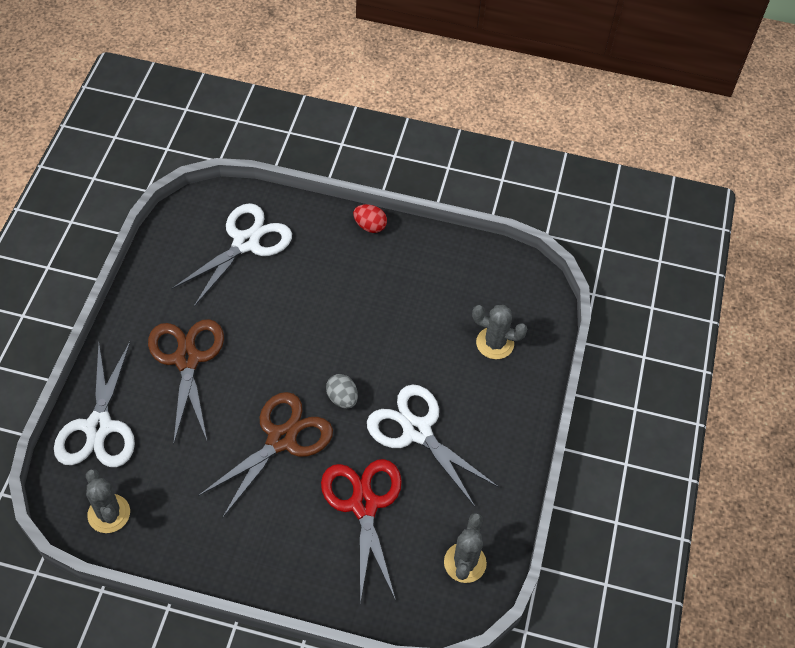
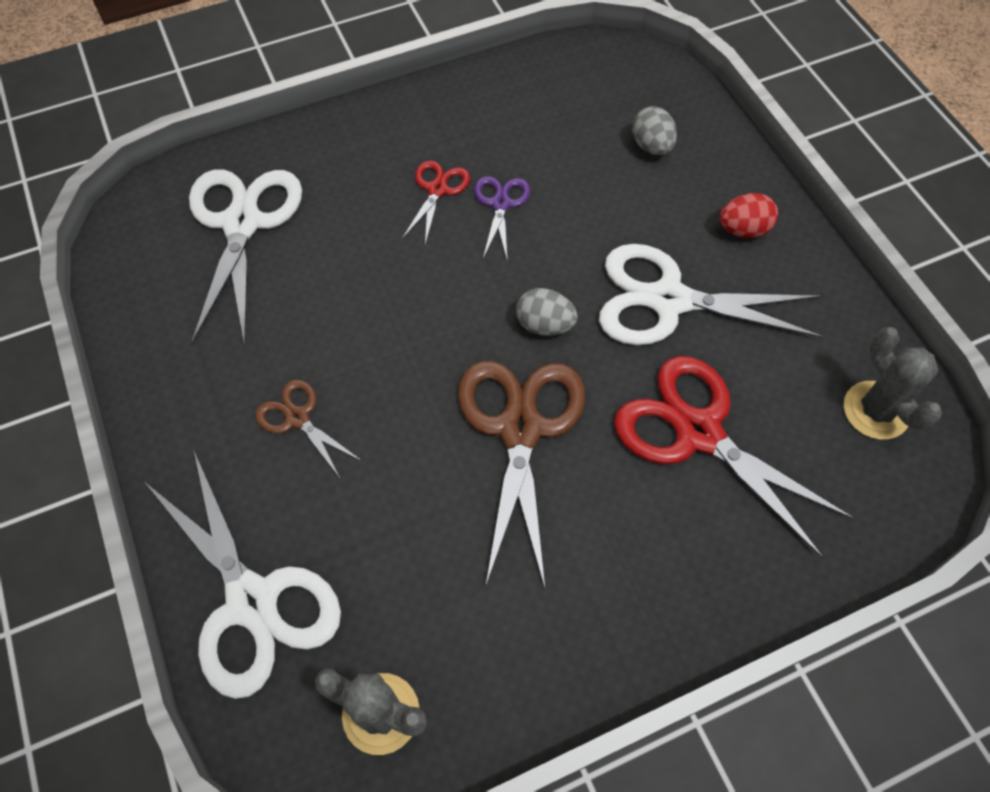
camera: 35 degrees left, 5 degrees up
brown scissors [148,319,224,445] -> brown scissors [255,380,362,478], size x0.50
red egg [353,204,387,233] -> red egg moved to [720,193,778,238]
grey cactus [472,305,527,359] -> grey egg [632,106,677,155]
none -> red scissors [402,160,470,245]
none -> purple scissors [474,176,530,259]

